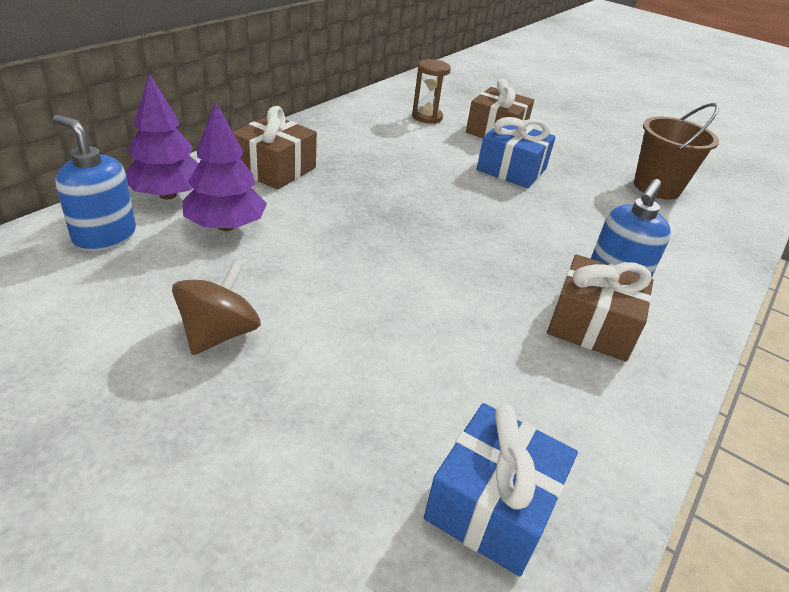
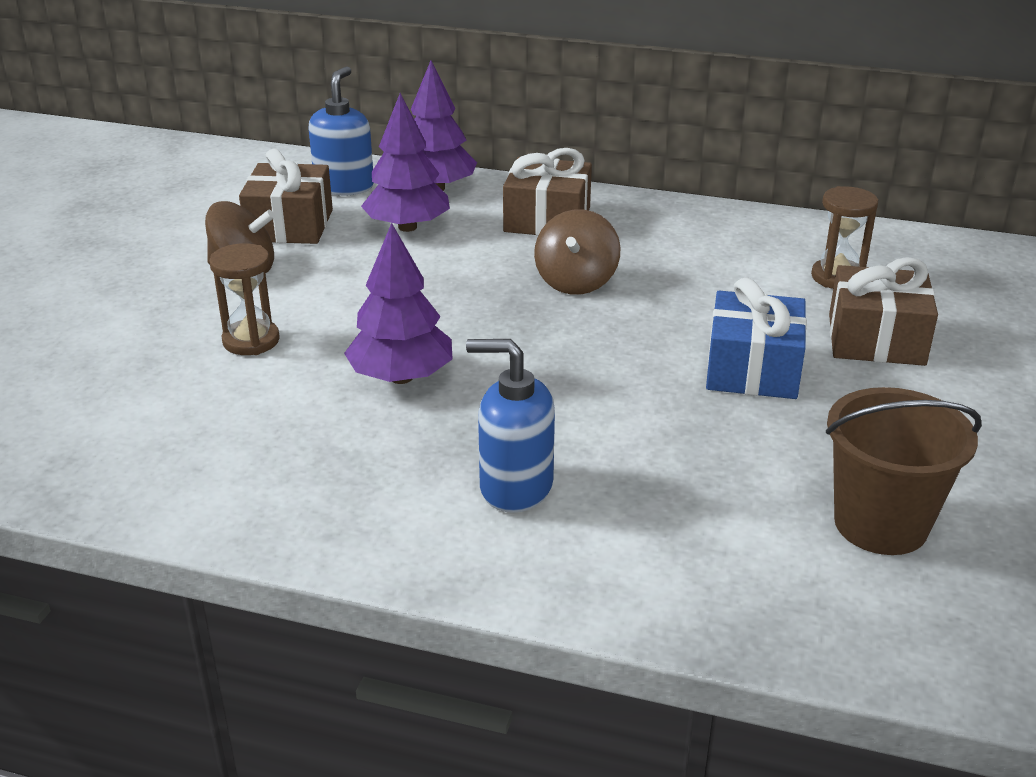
camera: 75 degrees right, 5 degrees down
blue gift [424,403,578,576] -> none
brown gift [547,254,653,362] -> brown gift moved to [239,149,333,244]
none -> brown hourglass [209,243,280,355]
none -> purple tree [344,223,453,384]
none -> brown spinning top [534,209,620,295]

